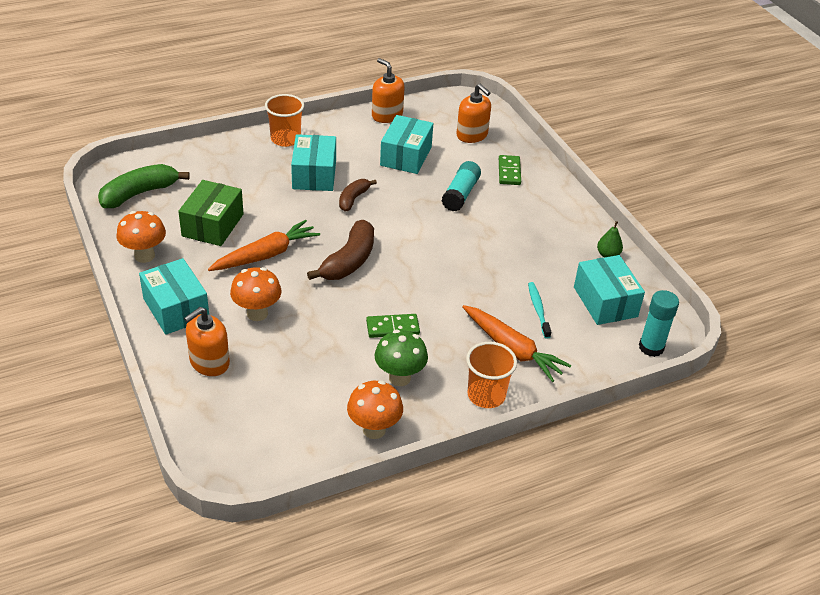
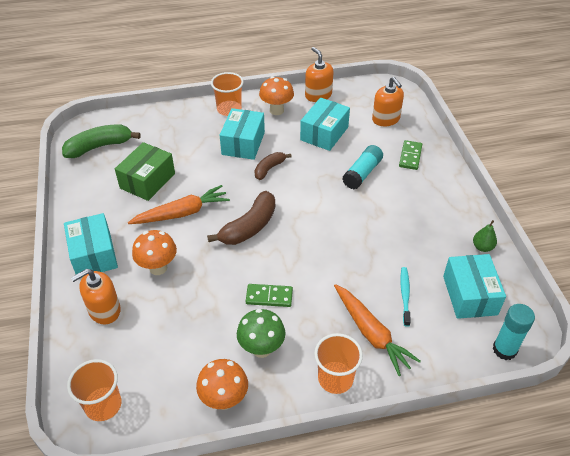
camera: 15 degrees right, 5 degrees up
orange mushroom [117,211,166,263] -> orange mushroom moved to [259,76,294,115]
none -> orange cup [67,359,121,421]

